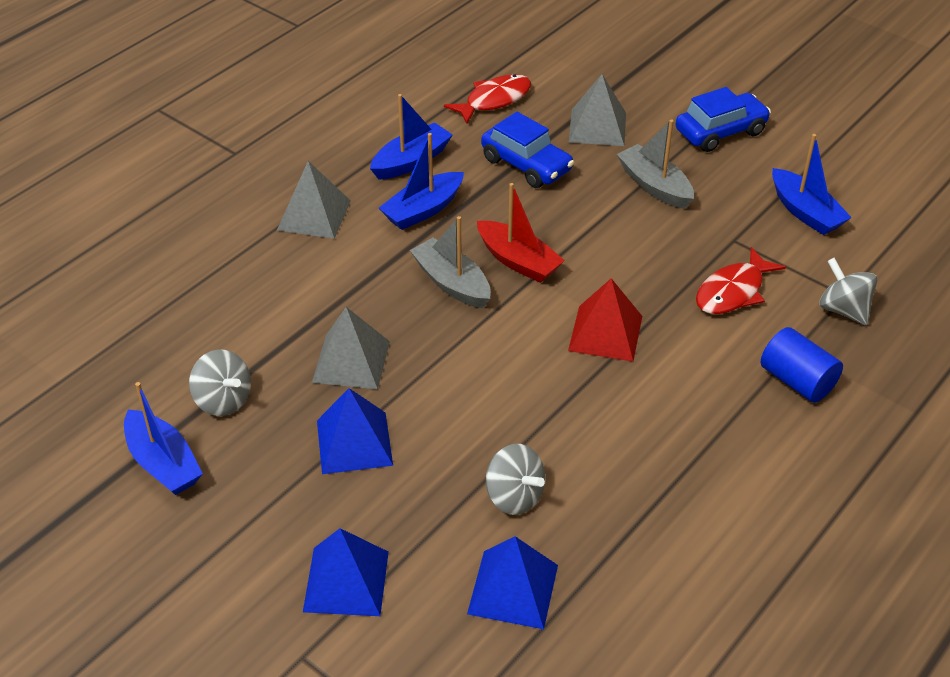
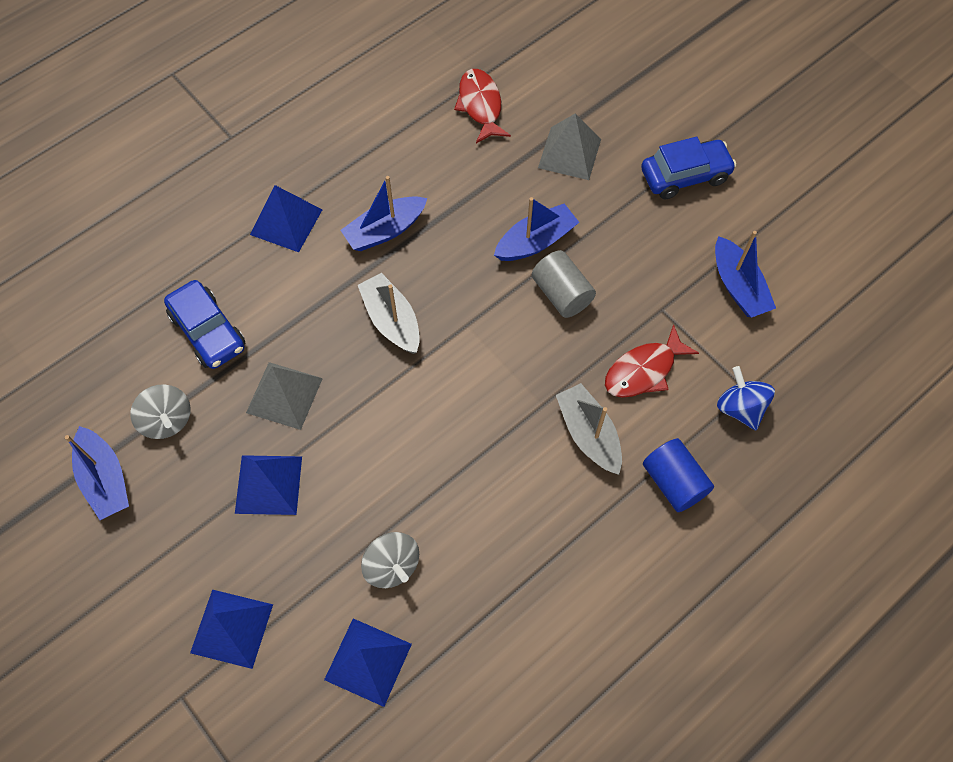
camera: 10 degrees right, 20 degrees up
grey pyramid [277,161,351,239] -> blue pyramid [250,185,322,252]
blue boat [370,94,453,180] -> blue boat moved to [494,197,579,261]
red fish [444,74,531,124] -> red fish turned 75 degrees counterclockwise [454,69,511,143]
red boat [477,183,565,283] -> none
blue car [481,112,574,188] -> blue car moved to [164,280,245,369]
red pyramid [568,278,642,362] -> none
grey boat [617,119,694,209] -> grey boat moved to [556,383,622,475]
grey spinning top [819,258,877,325] -> blue spinning top [717,366,775,430]
none -> grey cylinder [532,250,596,318]

